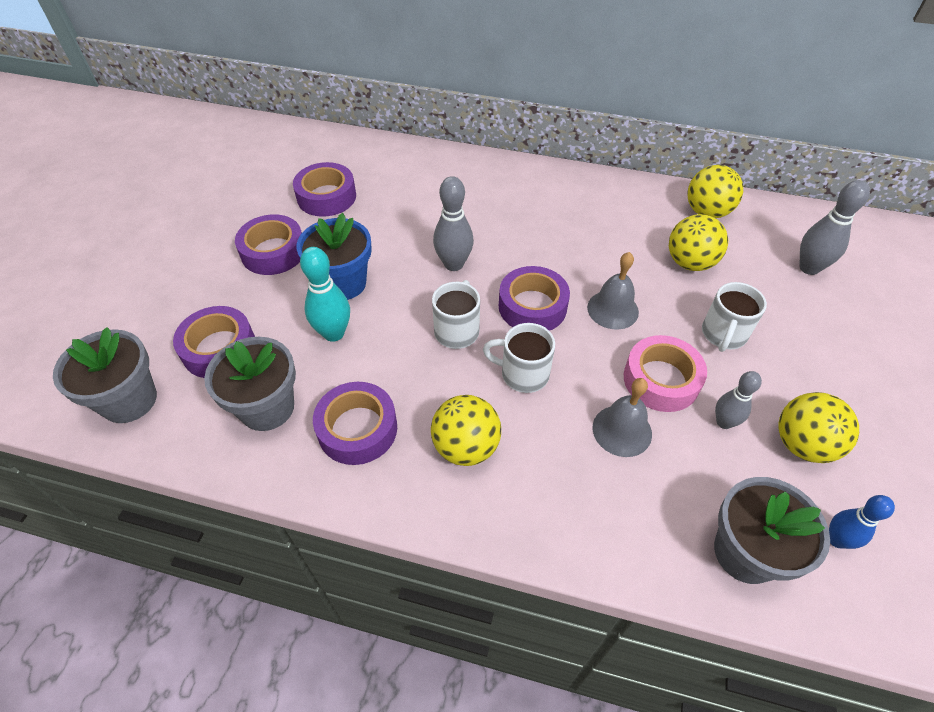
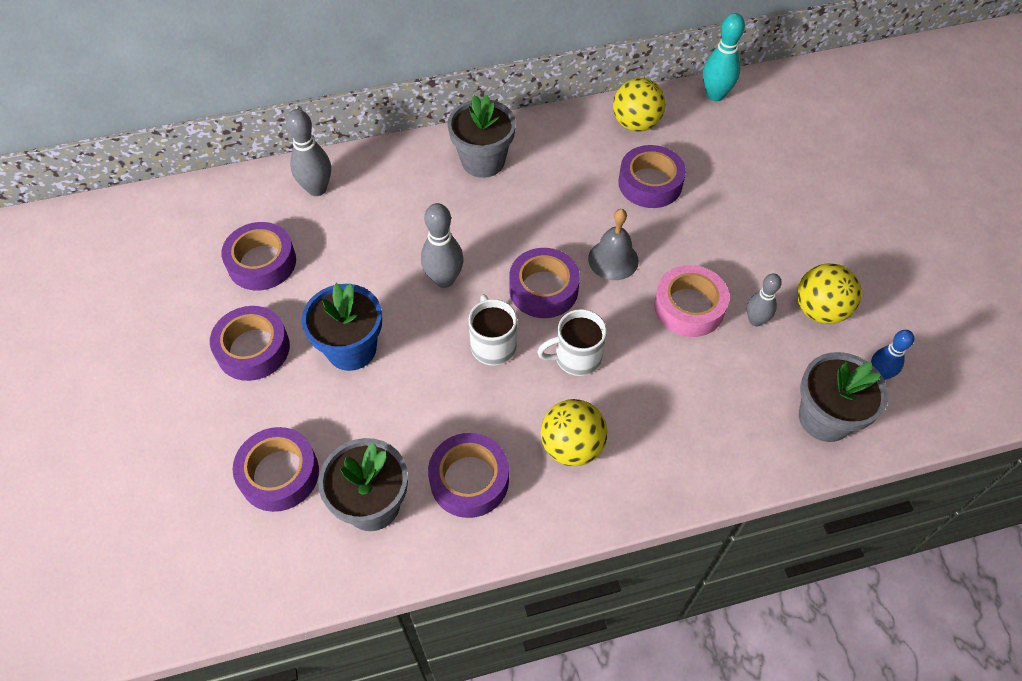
camera: 30 degrees left, 5 degrees up
grey flower pot [53,327,157,423] -> grey flower pot moved to [448,94,516,178]
turquoise bowling pin [300,247,350,342] -> turquoise bowling pin moved to [703,13,745,101]
grey bell [593,378,652,457] -> none
yellow ball [669,214,728,271] -> purple tape [619,145,686,208]
white mug [702,282,767,352] -> none
grey bowling pin [799,180,870,275] -> grey bowling pin moved to [286,109,331,196]

